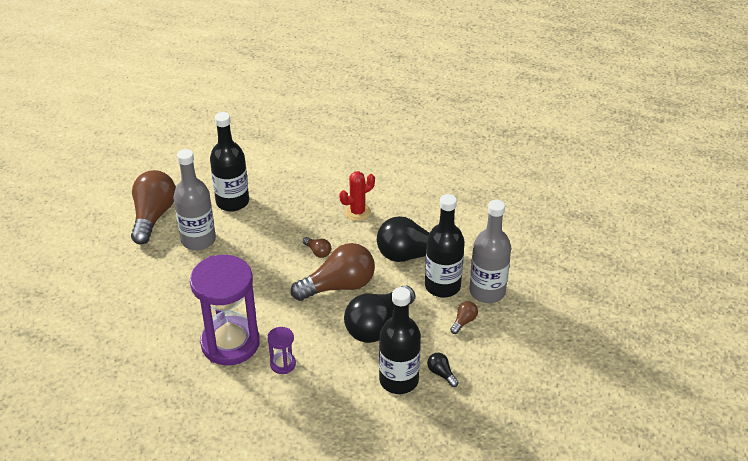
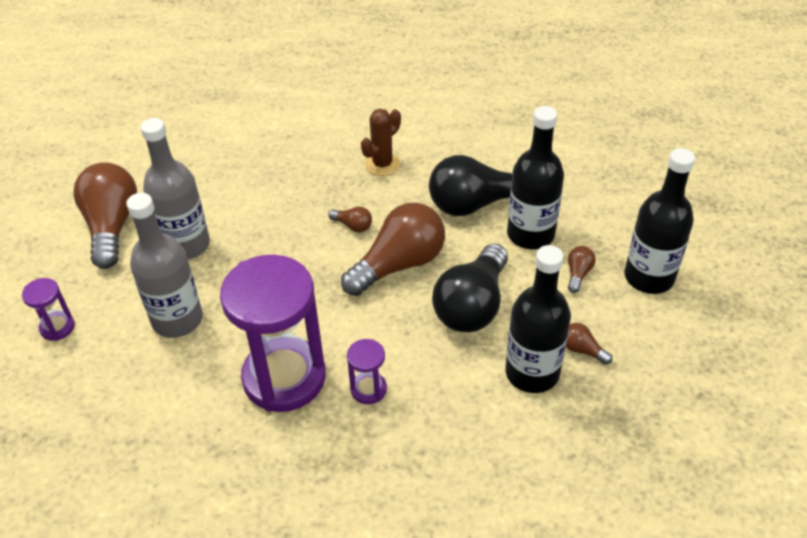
camera: 15 degrees left, 5 degrees up
black bottle [210,112,249,212] -> black bottle moved to [624,148,695,294]
red cactus [339,171,375,221] -> brown cactus [361,109,401,176]
black light bulb [427,353,459,387] -> brown light bulb [566,323,612,365]
grey bottle [469,200,511,303] -> grey bottle moved to [126,193,203,338]
none -> purple hourglass [22,278,75,341]

